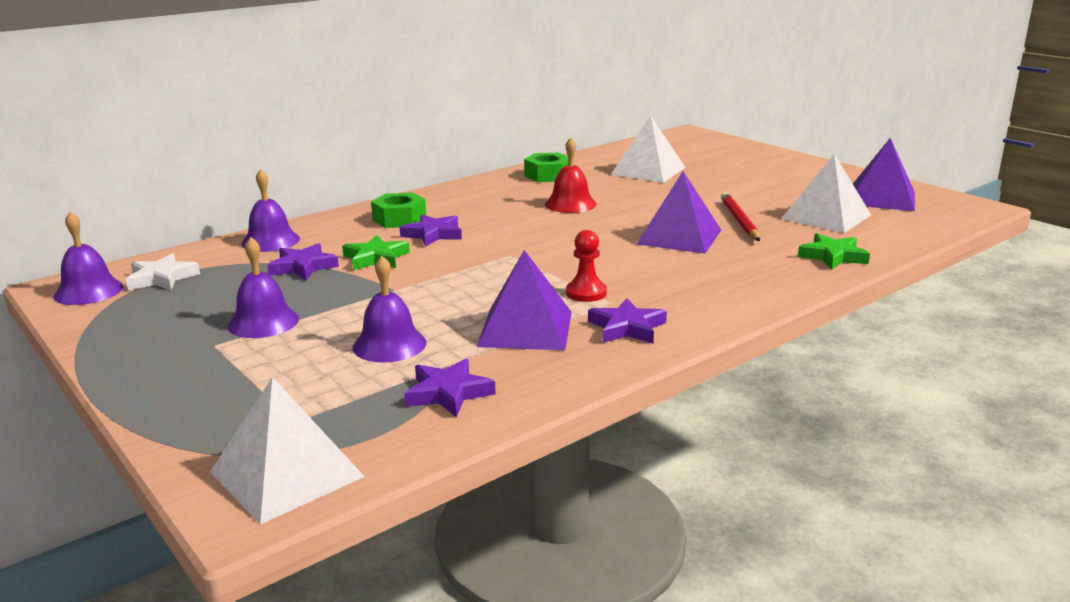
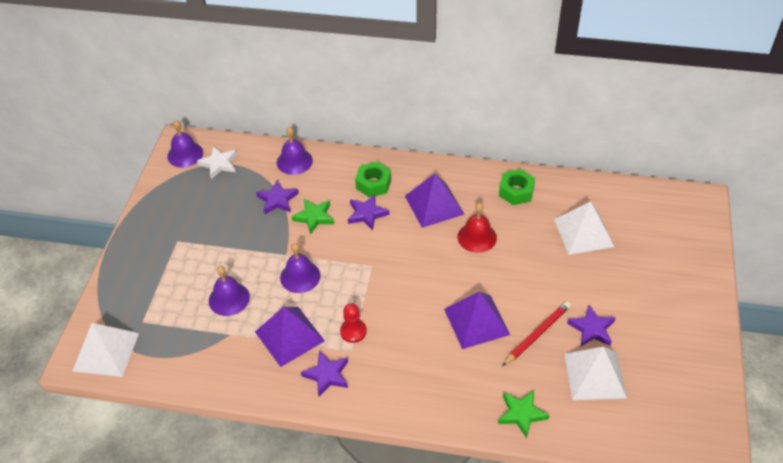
camera: 50 degrees right, 25 degrees up
purple bell [227,237,299,338] -> purple bell moved to [280,243,321,293]
purple star [404,358,496,417] -> purple star moved to [567,305,615,346]
purple pyramid [853,138,915,211] -> purple pyramid moved to [405,174,465,228]

